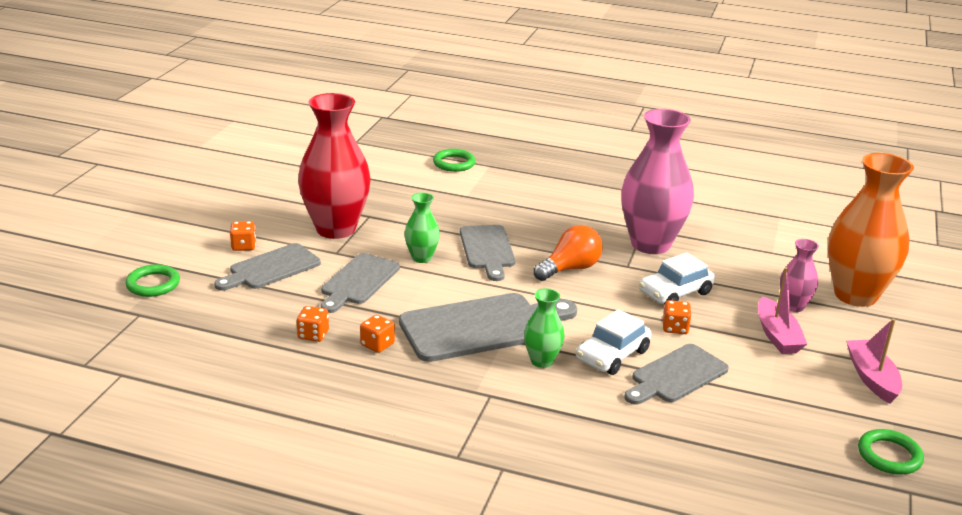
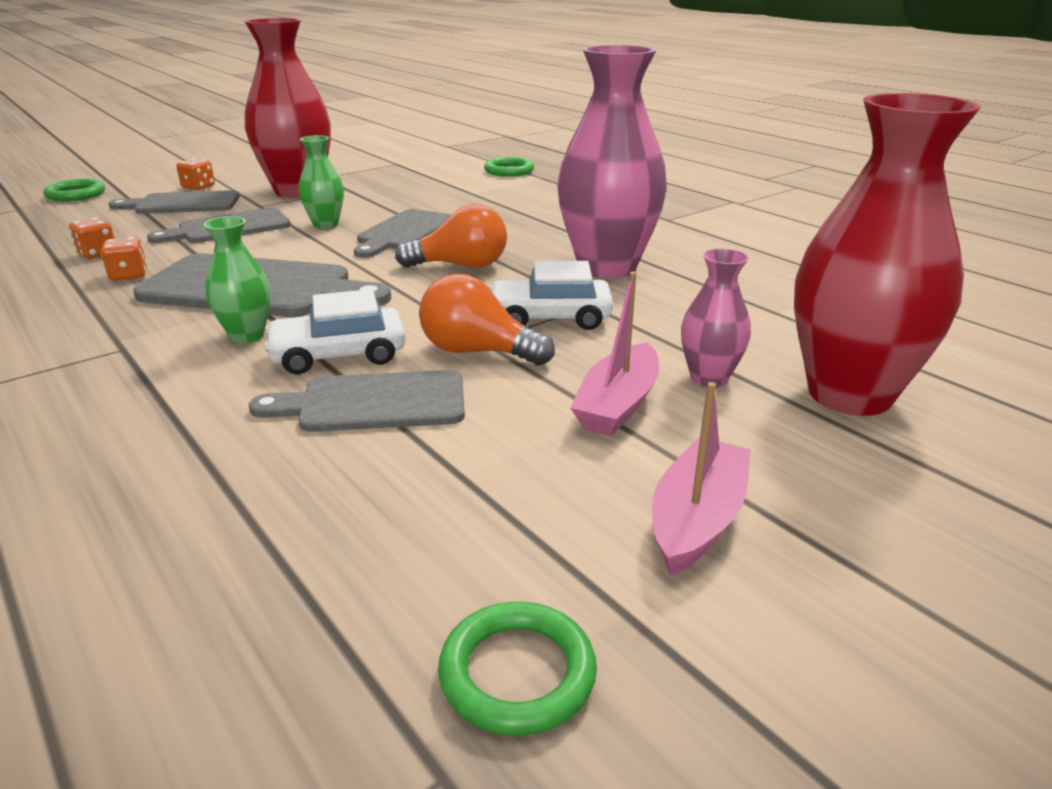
camera: 35 degrees right, 0 degrees up
orange dice [663,300,692,334] -> orange light bulb [419,274,555,366]
orange vase [828,153,914,307] -> red vase [794,93,981,416]

